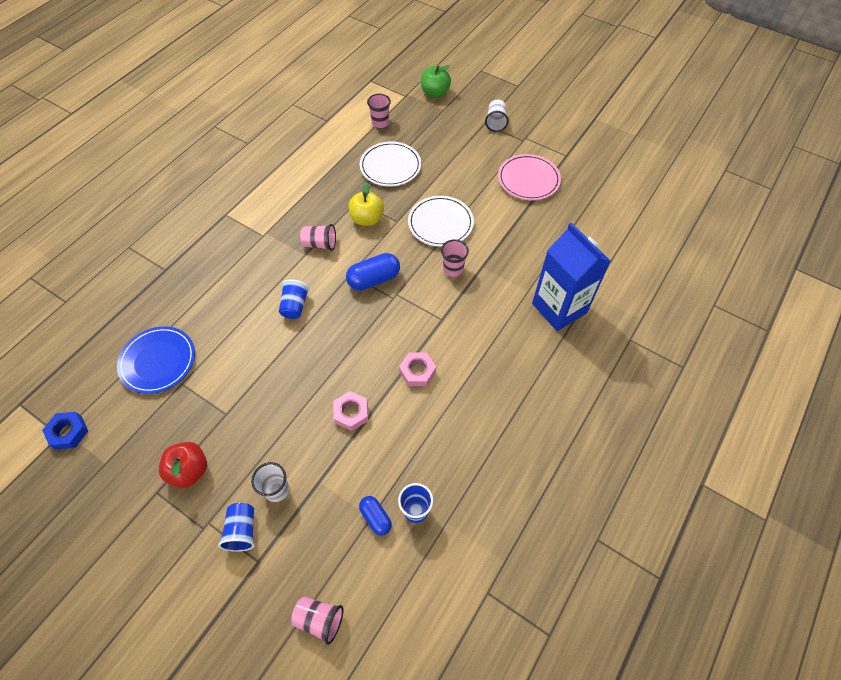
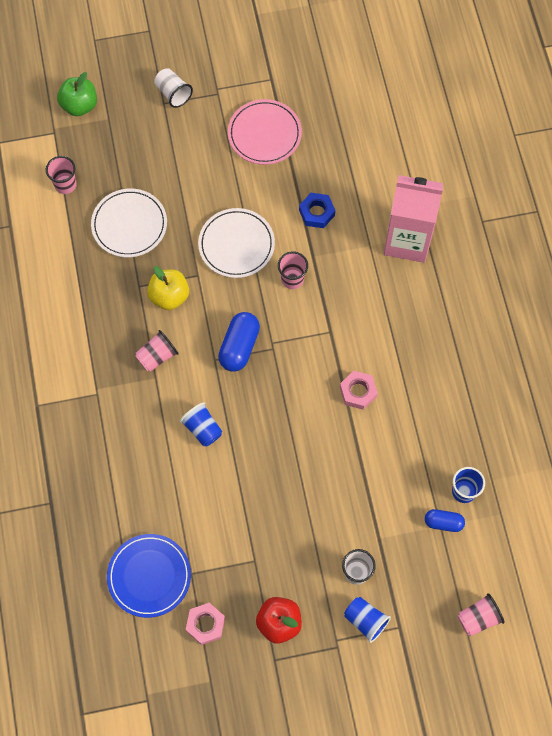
camera: 45 degrees left, 10 degrees up
blue nut [42,412,88,450] -> blue nut moved to [299,193,335,228]
pink nut [334,391,368,431] -> pink nut moved to [186,603,225,645]
blue carton [532,223,611,331] -> pink carton [384,175,443,263]

